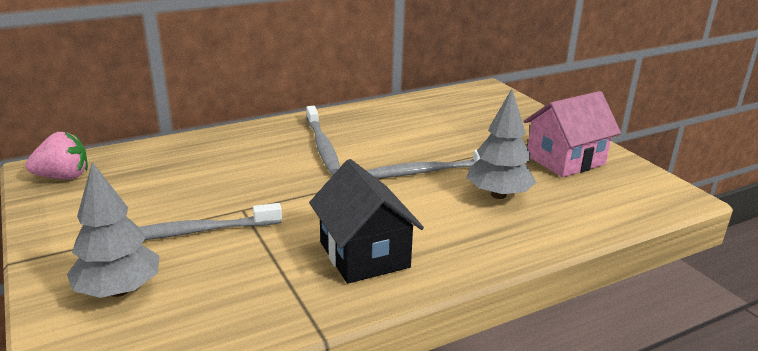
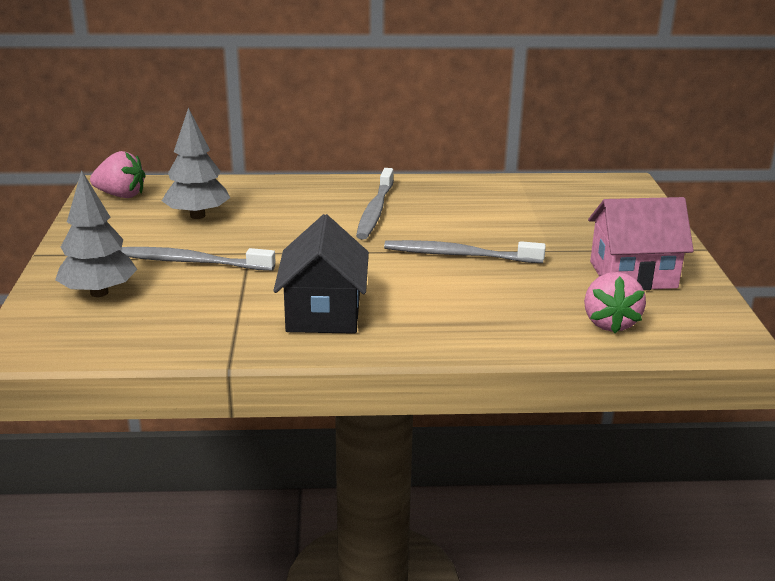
camera: 25 degrees right, 0 degrees up
grey tree [467,89,536,199] -> grey tree moved to [162,108,230,219]
none -> pink strawberry [584,272,646,333]

